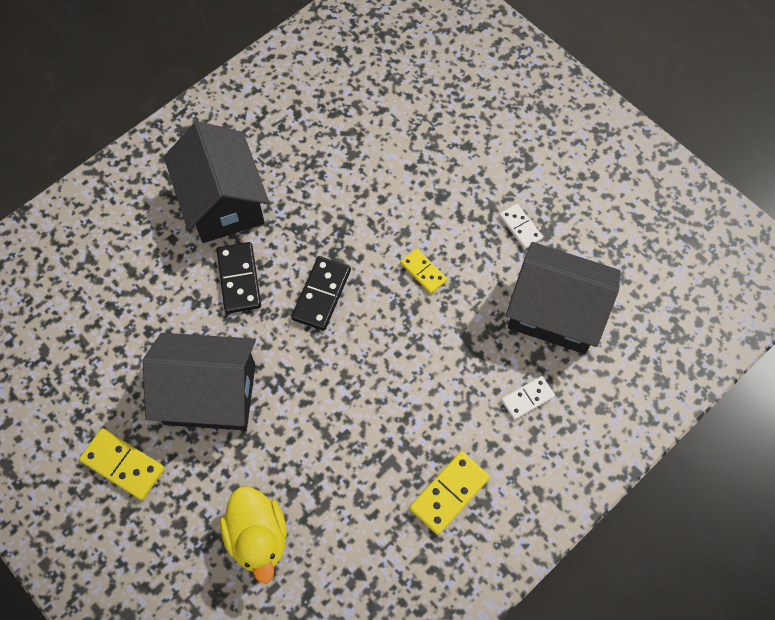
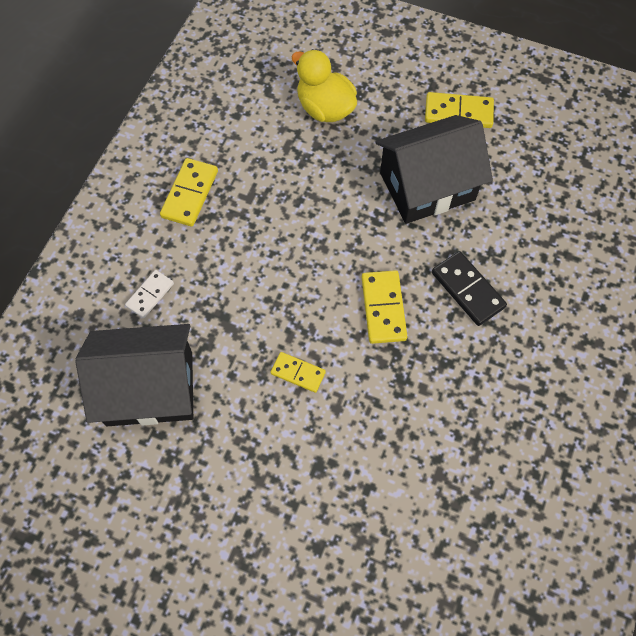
camera: 155 degrees right, 0 degrees up
black house [164,121,269,243] -> none
black domino [291,256,351,331] -> yellow domino [362,270,407,344]
white domino [499,204,543,249] -> none

